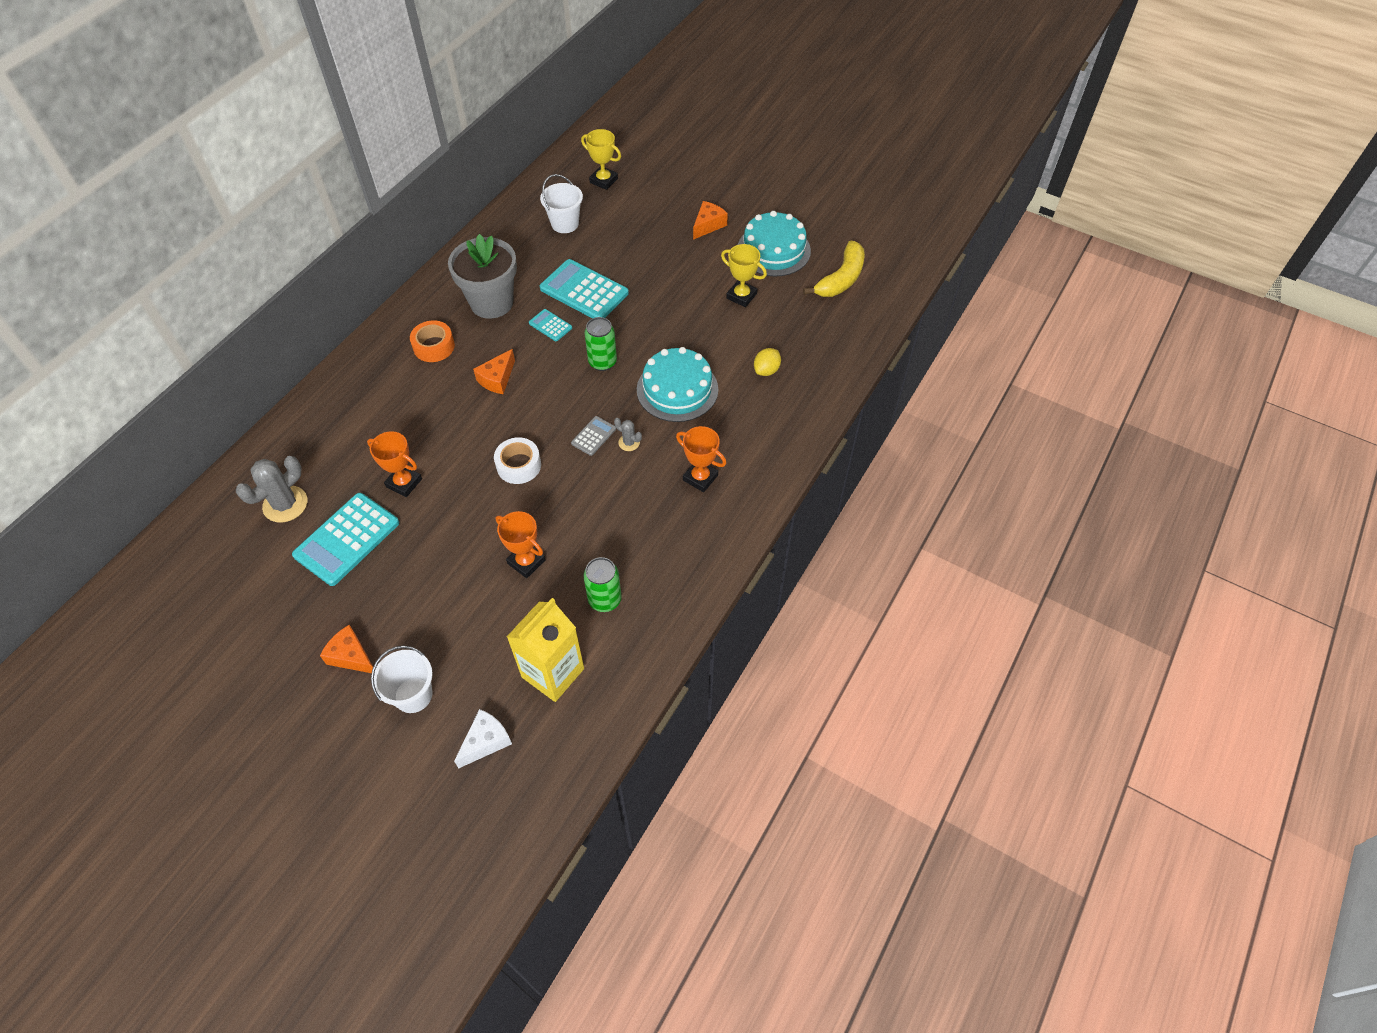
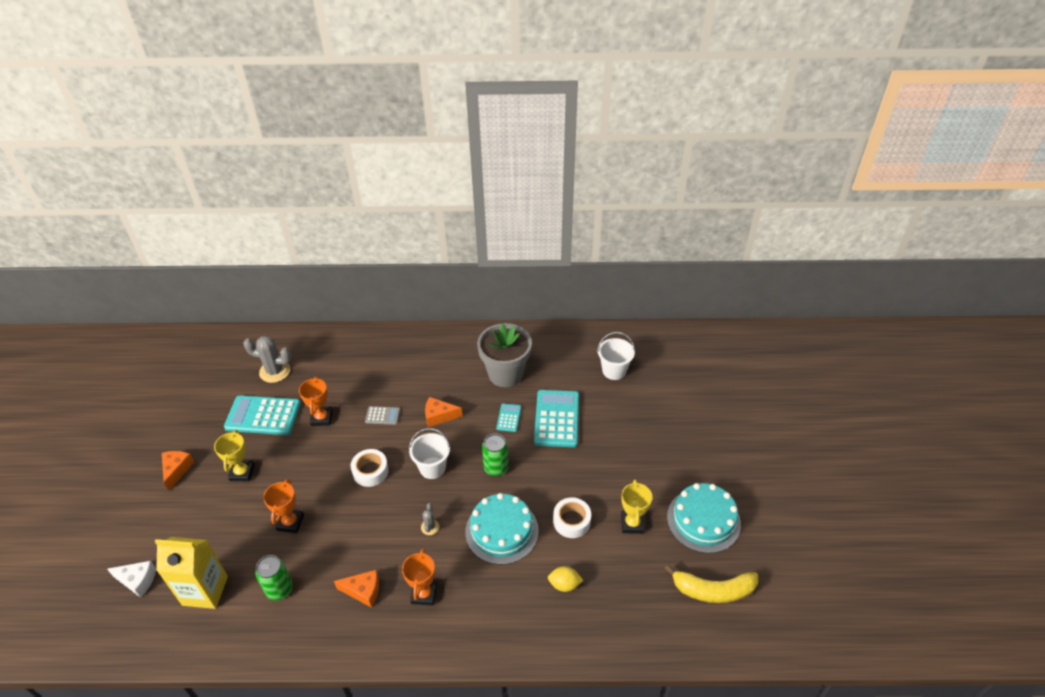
camera: 60 degrees right, 10 degrees down
white bucket [371,646,433,713] -> white bucket moved to [409,428,451,479]
orange tape [410,320,455,362] -> none
grey calculator [571,416,616,456] -> grey calculator moved to [365,406,400,425]
yellow trophy [581,129,621,190] -> yellow trophy moved to [214,430,255,481]
orange cheese [693,201,728,240] -> orange cheese moved to [334,570,379,608]
none -> white tape [553,497,591,538]

